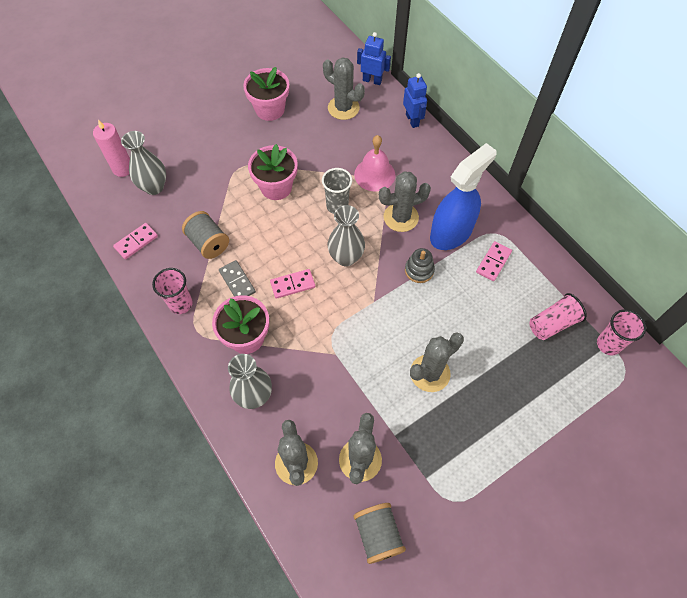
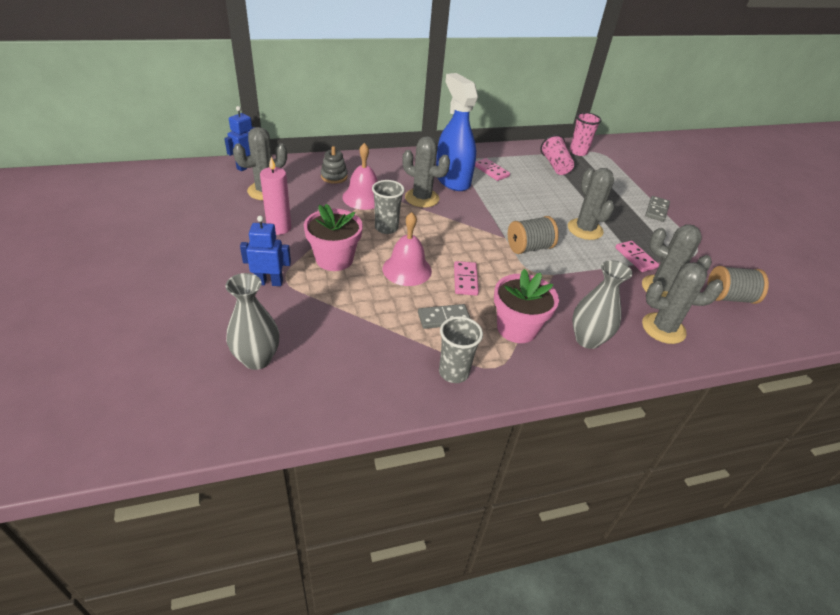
camera: 75 degrees left, 20 degrees down
pink candle [93,120,130,177] -> pink candle moved to [260,157,291,235]
pink domino [113,223,158,259] -> pink domino moved to [615,241,659,272]
pink cup [152,268,193,314] -> grey cup [439,316,483,383]
grey spool [182,211,229,259] -> grey spool moved to [508,216,559,254]
pink flower pot [243,67,289,121] -> none
grey vase [327,205,365,266] -> none
grey cactus [379,171,431,232] -> grey cactus turned 60 degrees counterclockwise [402,136,450,208]
blue robot [403,73,427,128] -> blue robot moved to [240,216,291,286]
grey stacking toy [405,248,435,283] -> grey stacking toy moved to [321,146,348,184]
none -> pink bell [383,212,432,286]
none -> grey domino [645,196,670,222]

